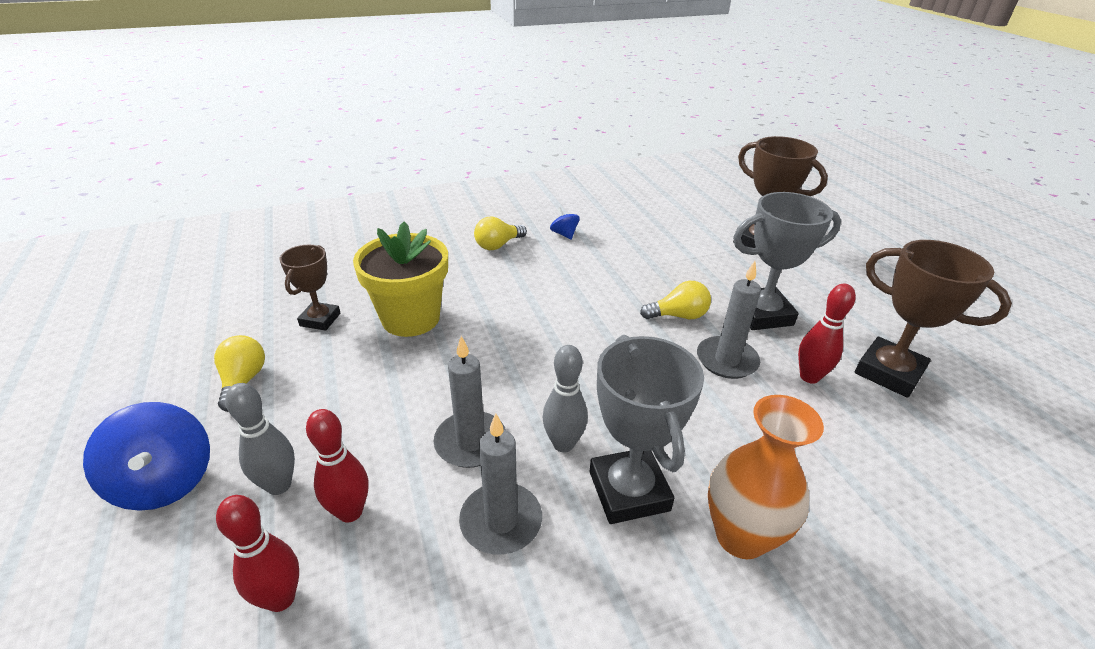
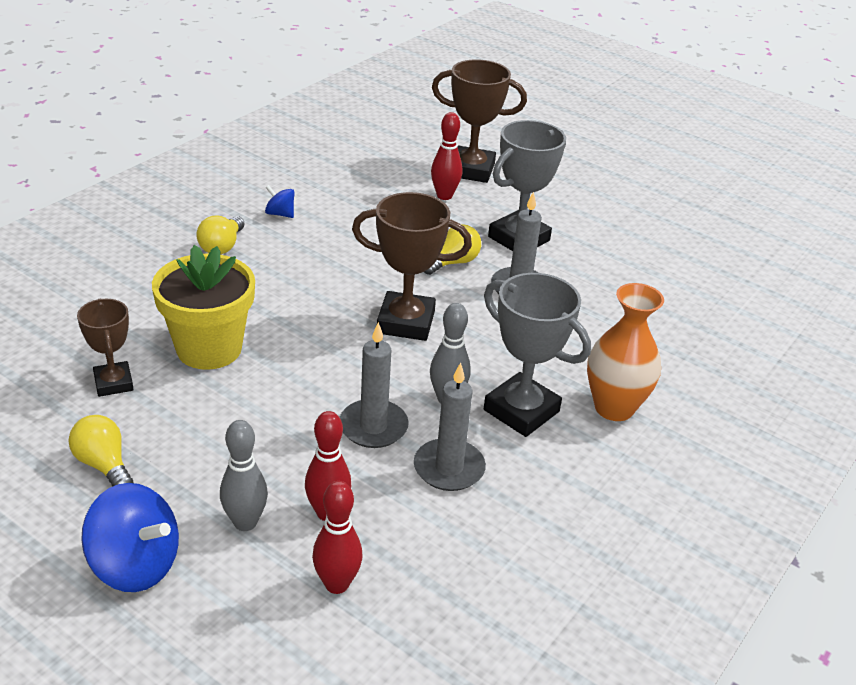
camera: 35 degrees left, 0 degrees up
red bowling pin [798,284,856,384] -> red bowling pin moved to [431,112,462,200]
brown trophy [855,240,1012,398] -> brown trophy moved to [352,192,472,341]

